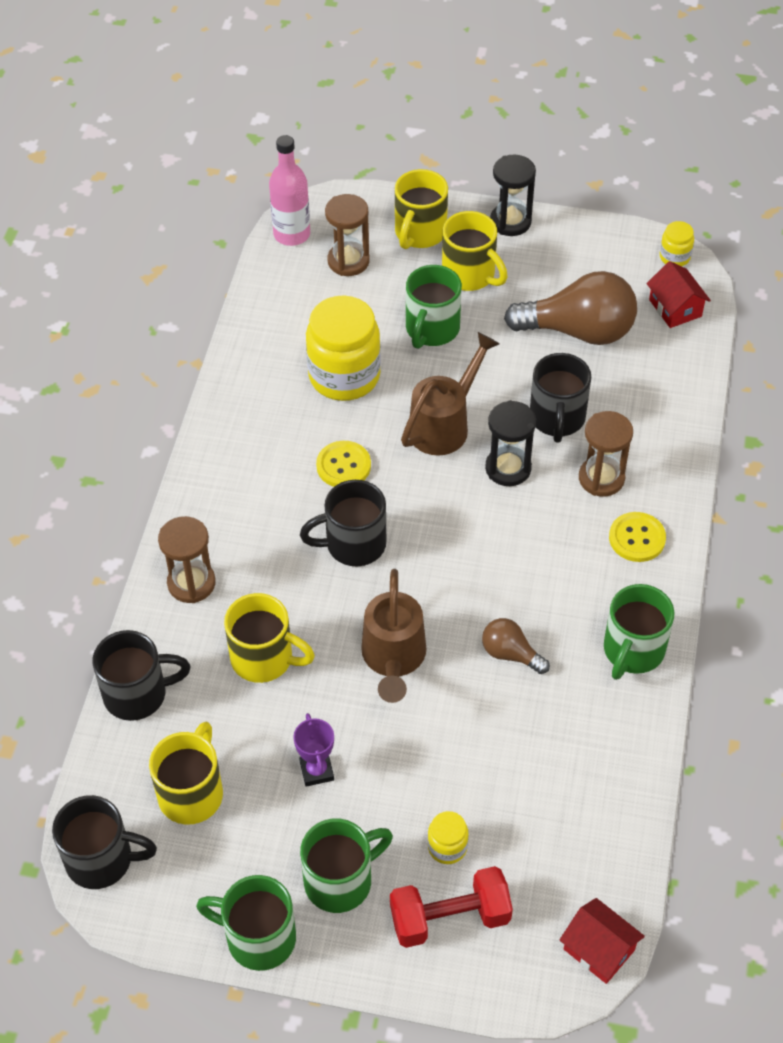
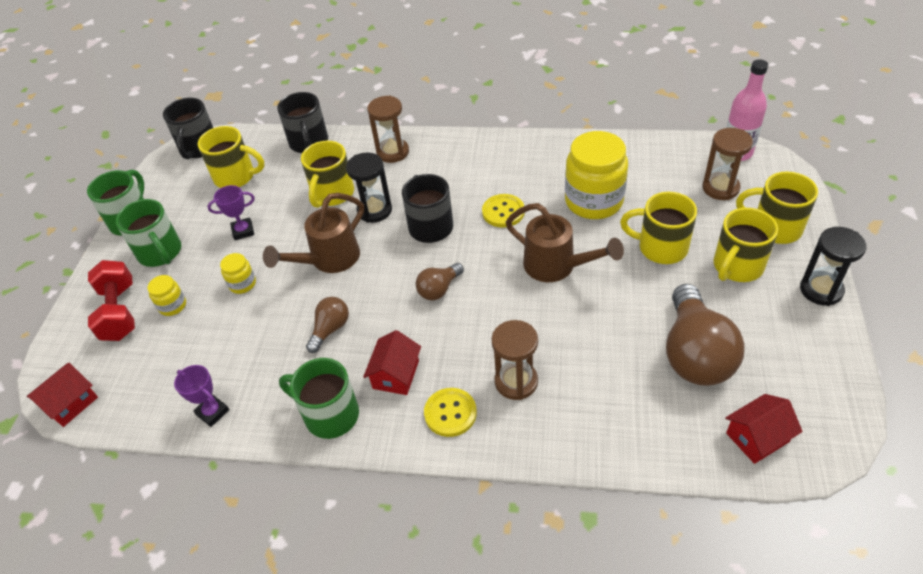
camera: 90 degrees right, 5 degrees down
brown watering can [361,569,426,703] -> brown watering can turned 45 degrees counterclockwise [263,193,364,273]
green mug [406,265,462,349] -> yellow mug [620,192,697,264]
black hourglass [485,400,536,486] -> black hourglass moved to [346,153,392,223]
black mug [530,353,591,443] -> none
yellow jar [660,221,694,266] -> yellow jar moved to [220,253,256,294]
none -> purple trophy [174,365,229,427]
none -> red house [363,330,421,395]
none -> brown light bulb [416,263,464,300]

